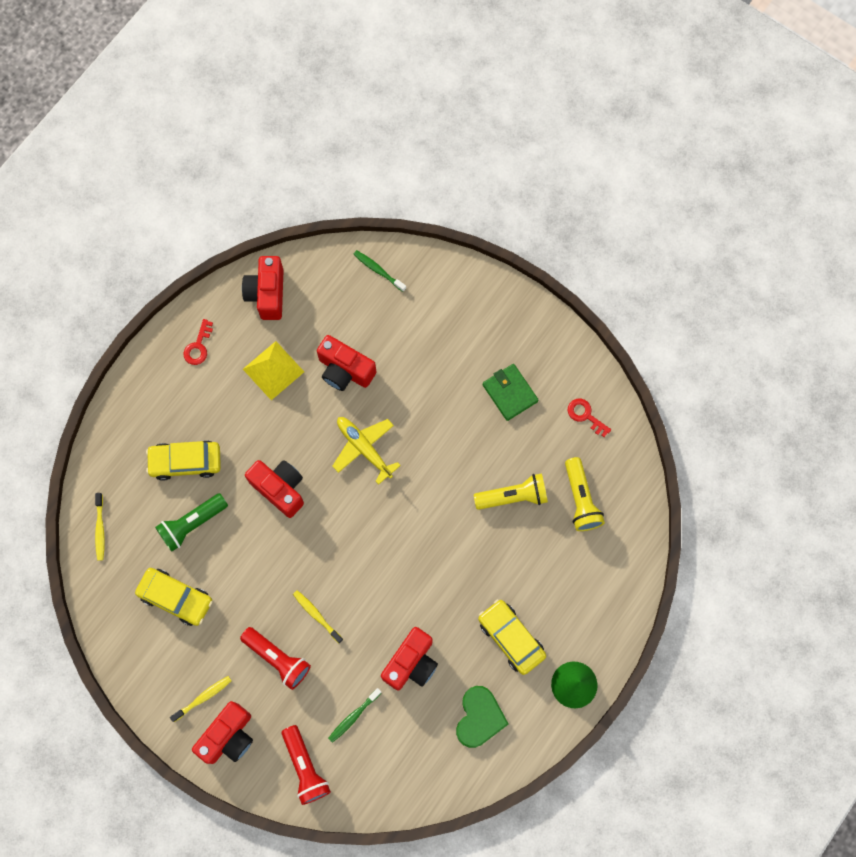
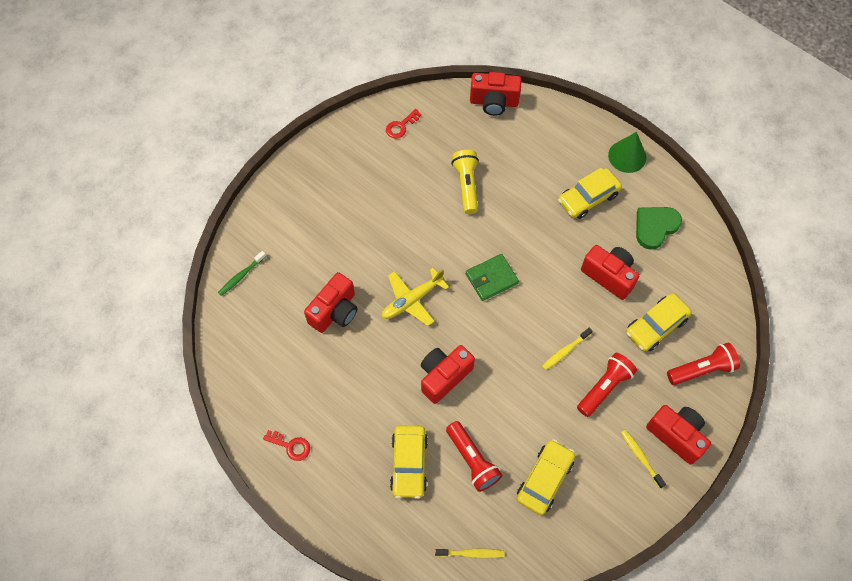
camera: 85 degrees left, 10 degrees down
green flashlight [155,493,228,551] -> red flashlight [446,421,502,492]
red camera [242,256,284,320] -> red camera moved to [470,72,522,116]
yellow pyramid [243,341,304,400] -> none
green toothbrush [328,688,382,743] -> yellow car [626,293,692,352]
green heart [456,686,509,748] -> green heart turned 60 degrees counterclockwise [636,207,682,250]
green wallet [482,364,538,421] -> green wallet moved to [466,254,519,301]
yellow flashlight [565,457,605,531] -> none

